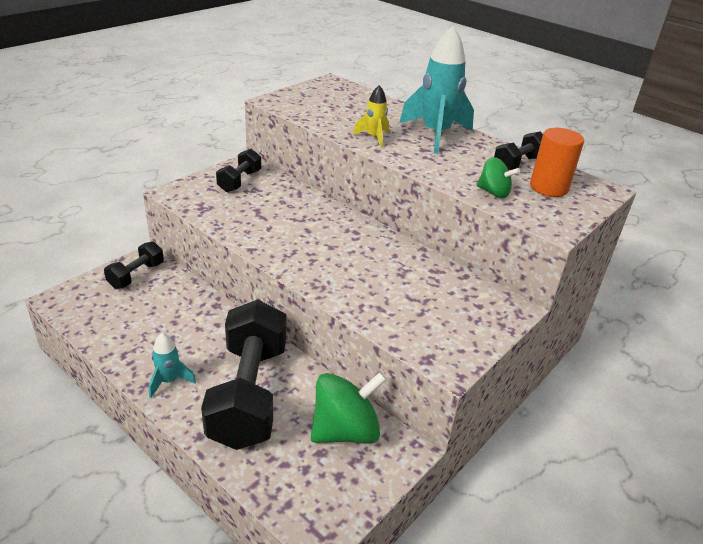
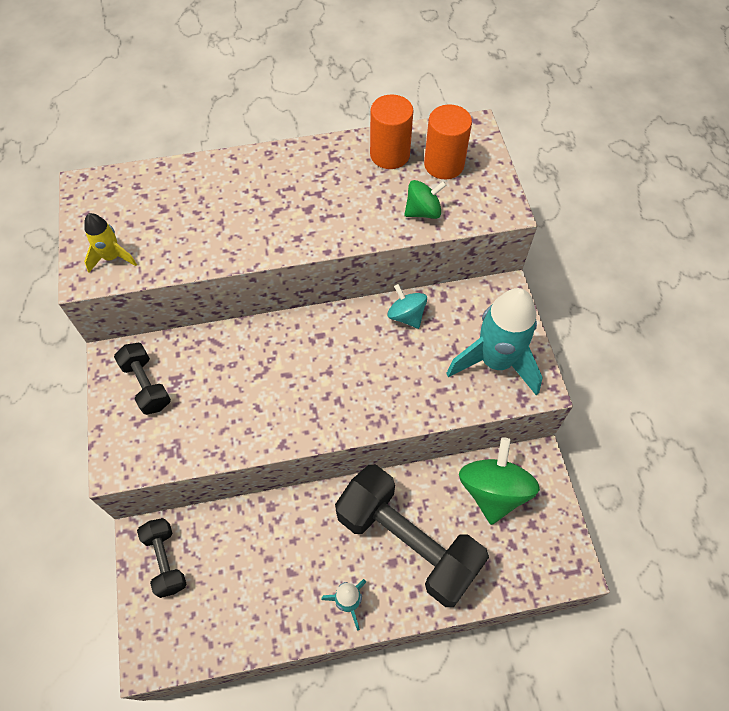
camera: 50 degrees left, 25 degrees up
yellow rocket [353,85,389,148] -> yellow rocket moved to [84,213,137,272]
turquoise rocket [399,26,474,154] -> turquoise rocket moved to [446,288,543,396]
black dumbbell [494,131,543,170] -> orange cylinder [370,94,414,169]
none -> turquoise spinning top [387,284,427,329]

